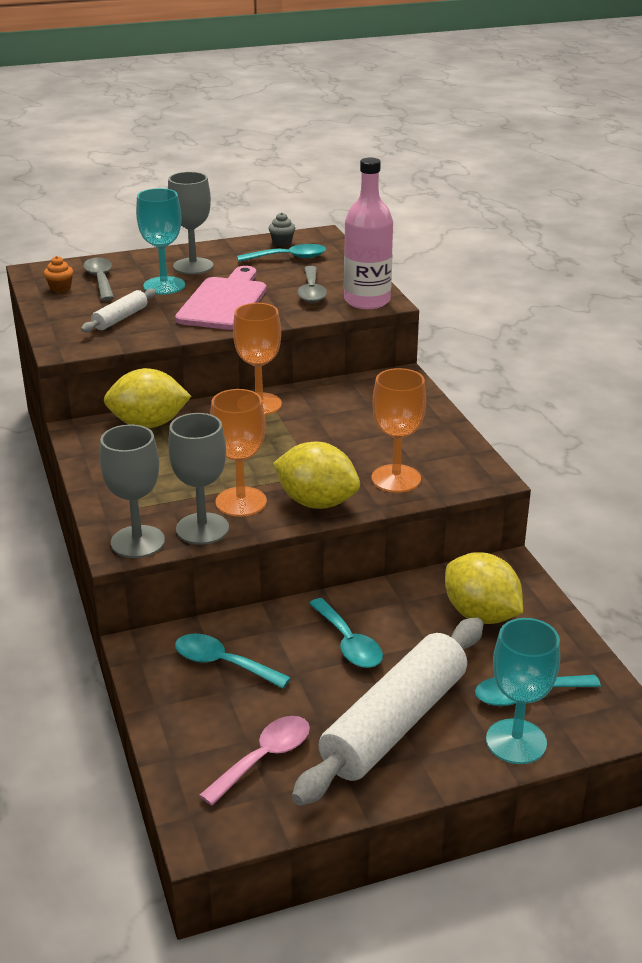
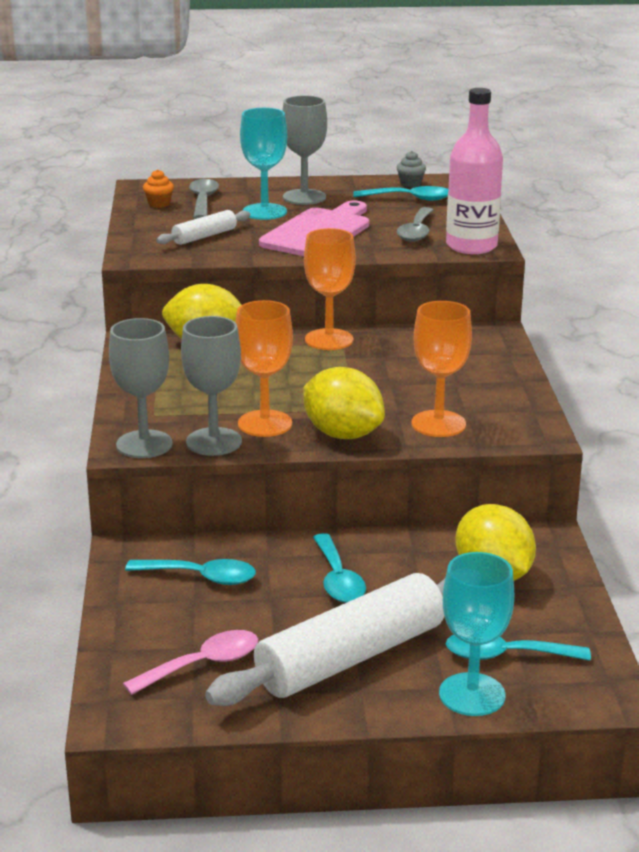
camera: 15 degrees right, 5 degrees down
turquoise spoon [175,634,291,688] -> turquoise spoon turned 150 degrees clockwise [125,559,256,585]

